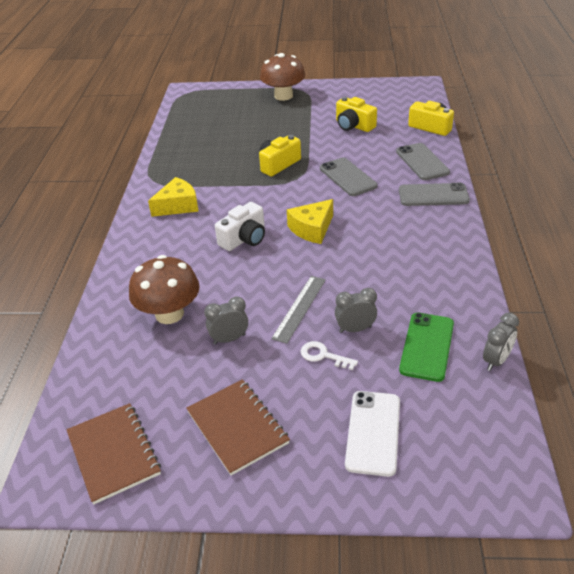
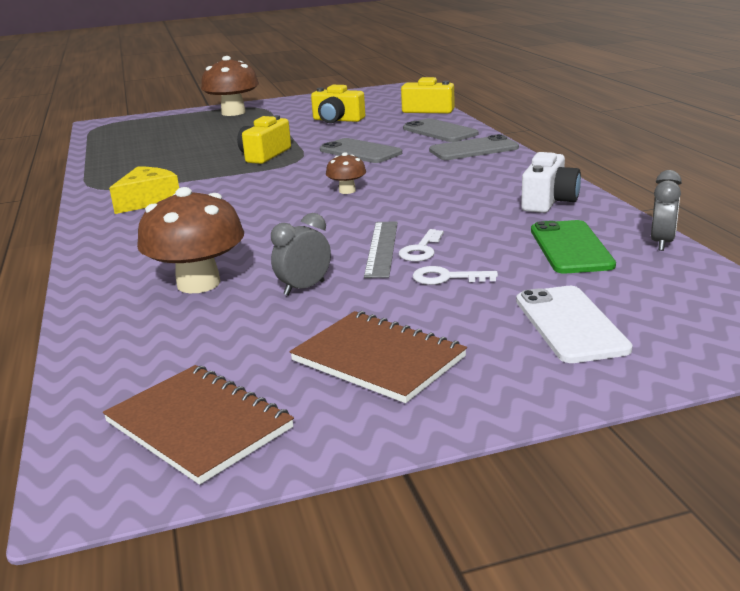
camera: 20 degrees left, 15 degrees down
white camera [215,202,265,251] -> white camera moved to [521,152,581,213]
yellow cheese [287,199,333,244] -> brown mushroom [326,152,366,194]
grey clock [335,288,377,333] -> none
none -> white key [399,229,444,261]

